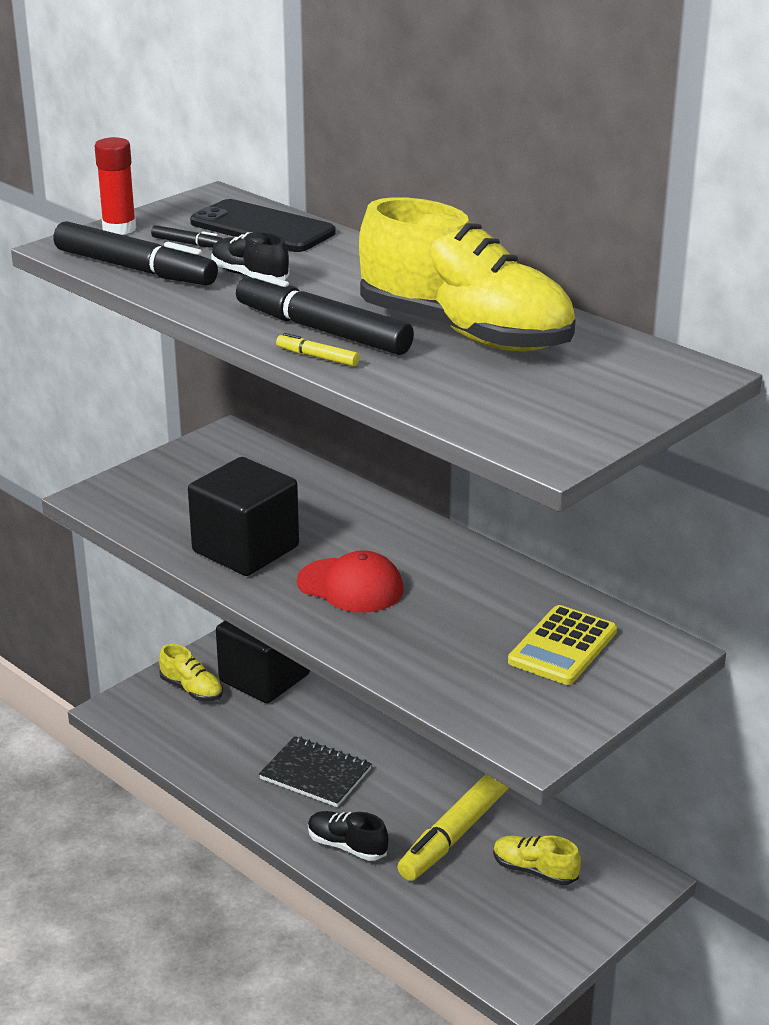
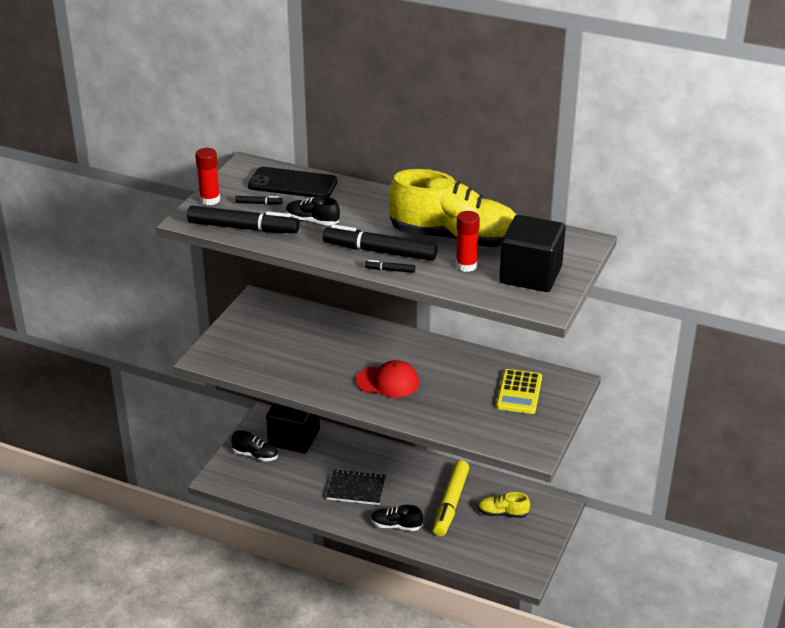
camera: 20 degrees left, 5 degrees up
yellow shoe [159,644,223,701] -> black shoe [231,430,278,461]
black cube [188,457,299,576] -> black cube moved to [499,215,566,292]
yellow marker [276,333,359,366] -> black marker [365,260,415,273]
none -> red glue stick [456,211,480,272]

